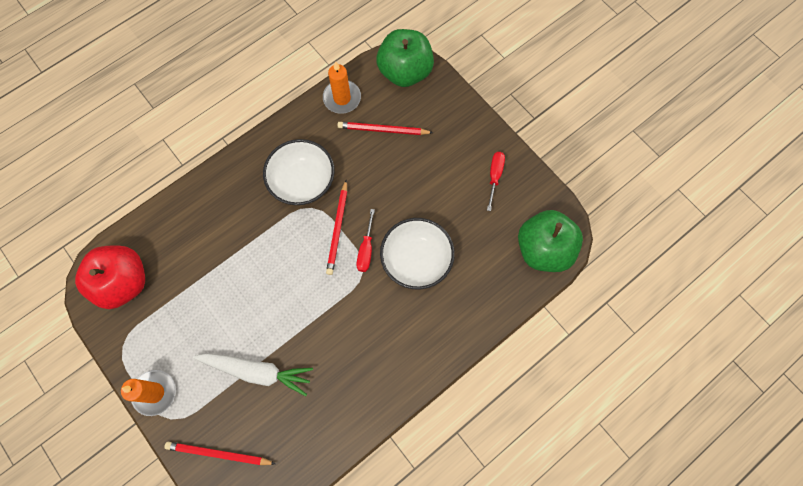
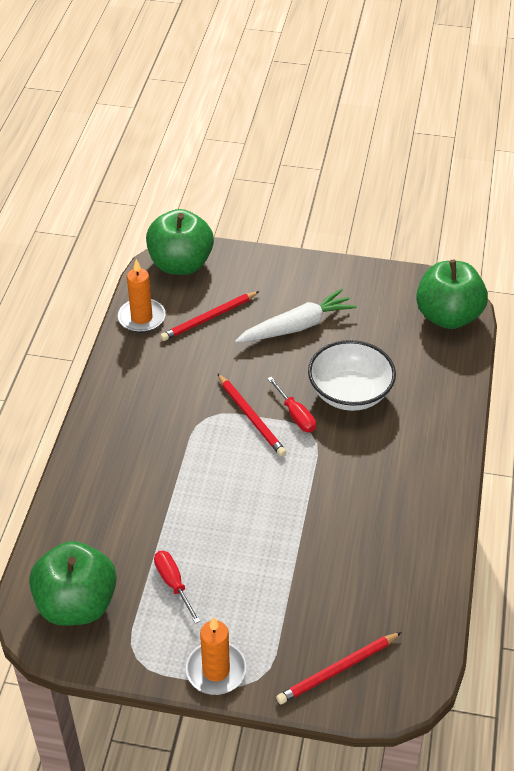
camera: 40 degrees left, 25 degrees down
red apple [75,246,145,309] -> green apple [29,541,117,626]
white carrot [193,353,313,396] -> white carrot moved to [235,289,357,343]
white bowl [263,139,335,205] -> none
red screwdriver [487,152,505,211] -> red screwdriver moved to [154,551,200,624]

